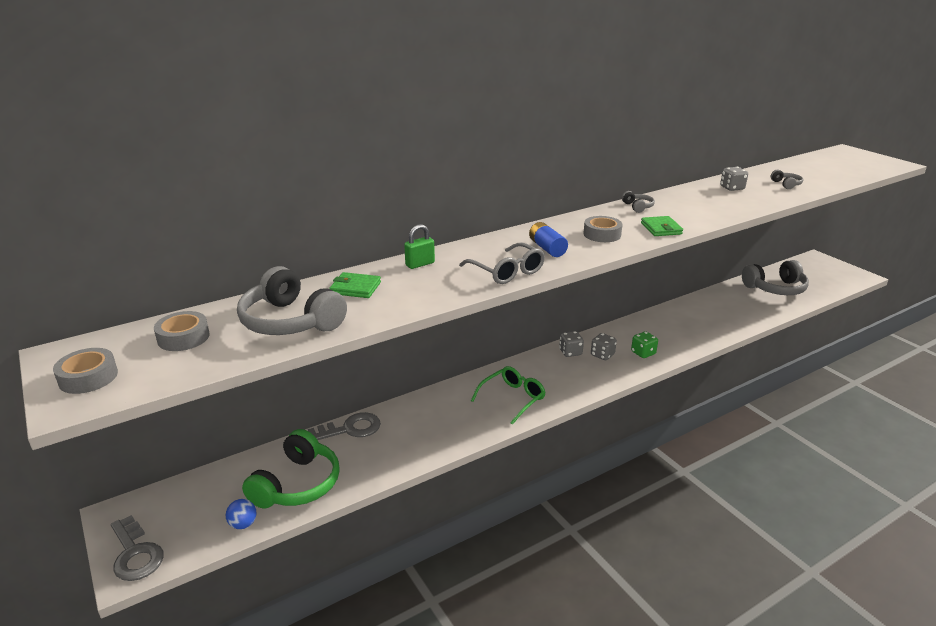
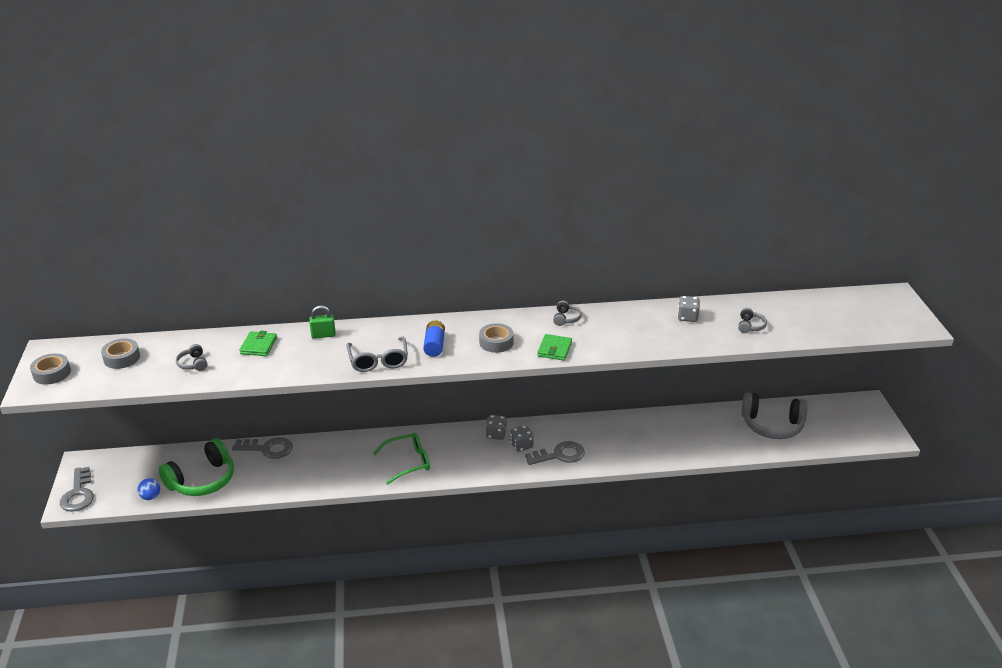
camera: 25 degrees right, 5 degrees up
grey headphones [237,266,347,335] -> grey headphones [176,344,208,371], size x0.44
green wallet [329,272,381,298] -> green wallet turned 60 degrees clockwise [239,331,277,356]
green dice [631,331,658,358] -> grey key [525,441,585,465]

